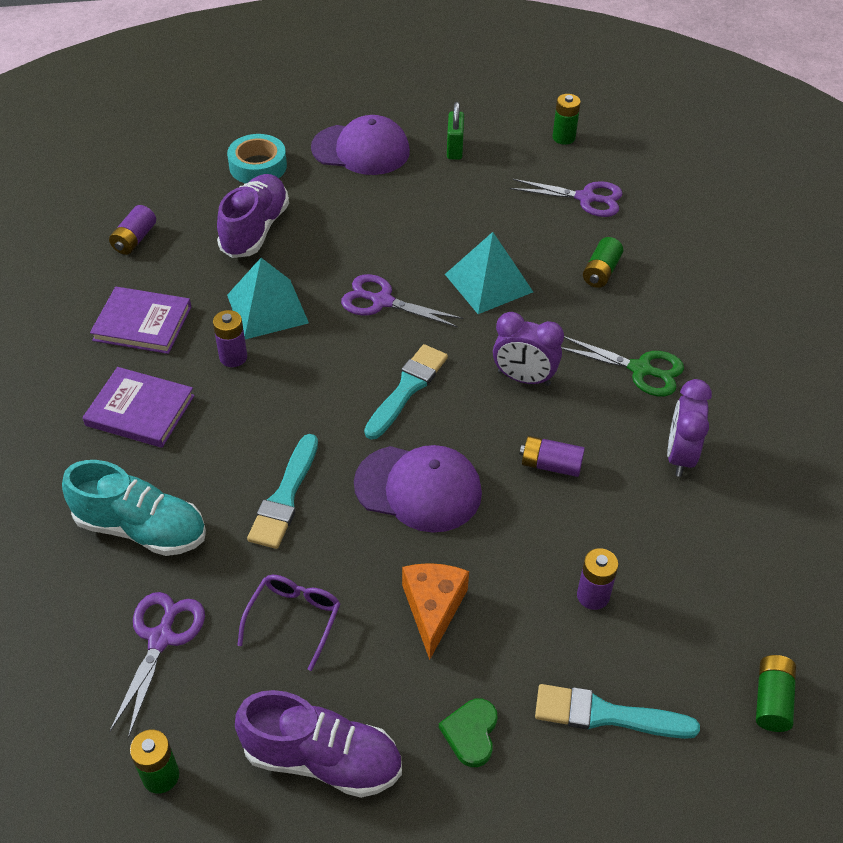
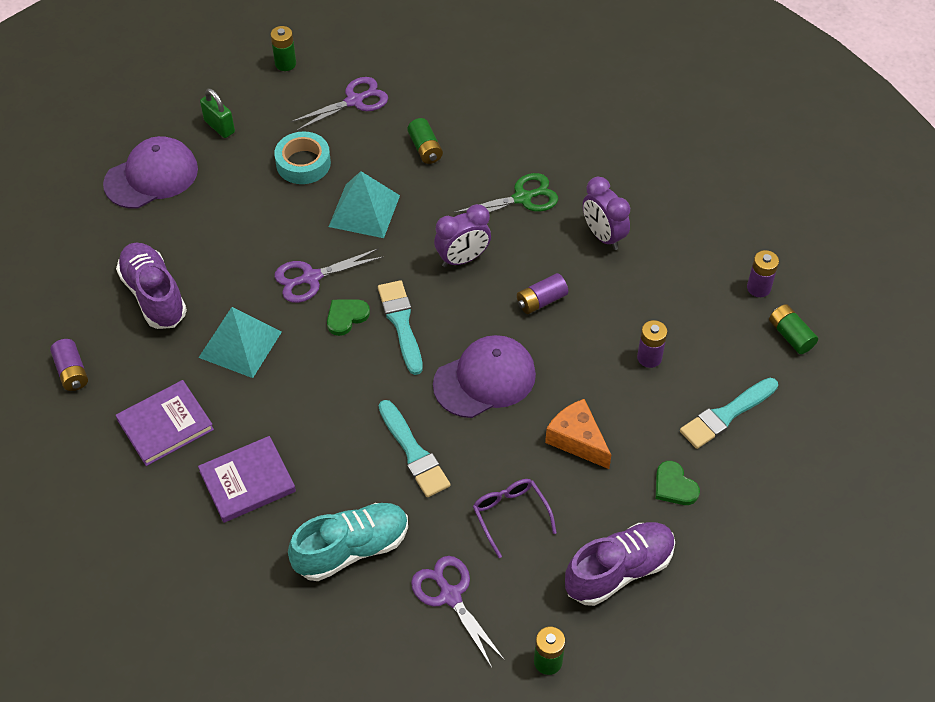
camera: 45 degrees left, 5 degrees up
purple battery [213,310,247,367] -> purple battery moved to [747,250,779,297]
turquoise tape [227,134,287,183] -> turquoise tape moved to [274,131,331,184]
none -> green heart [327,300,370,336]

